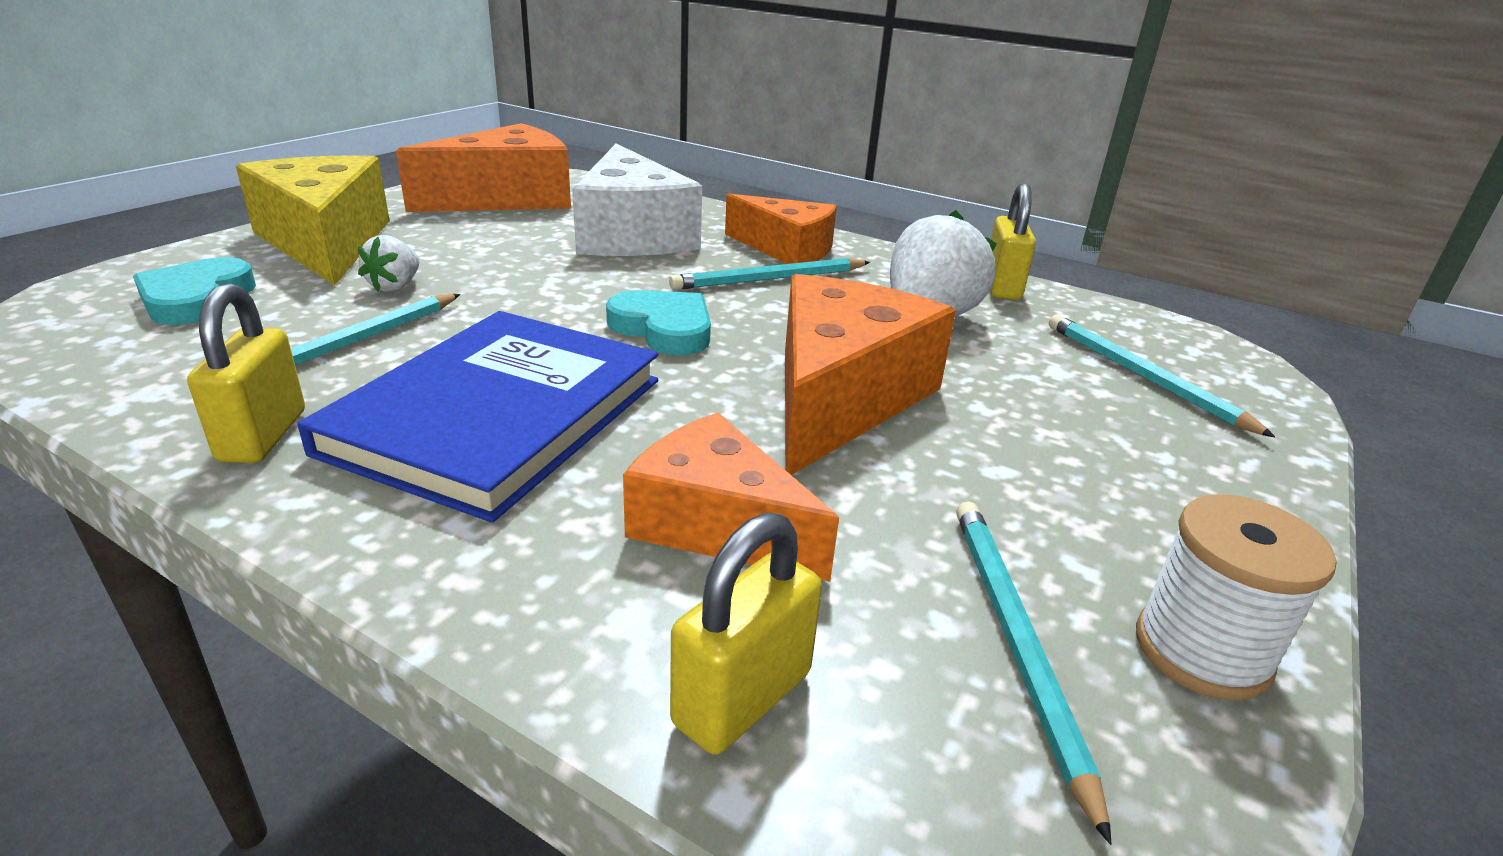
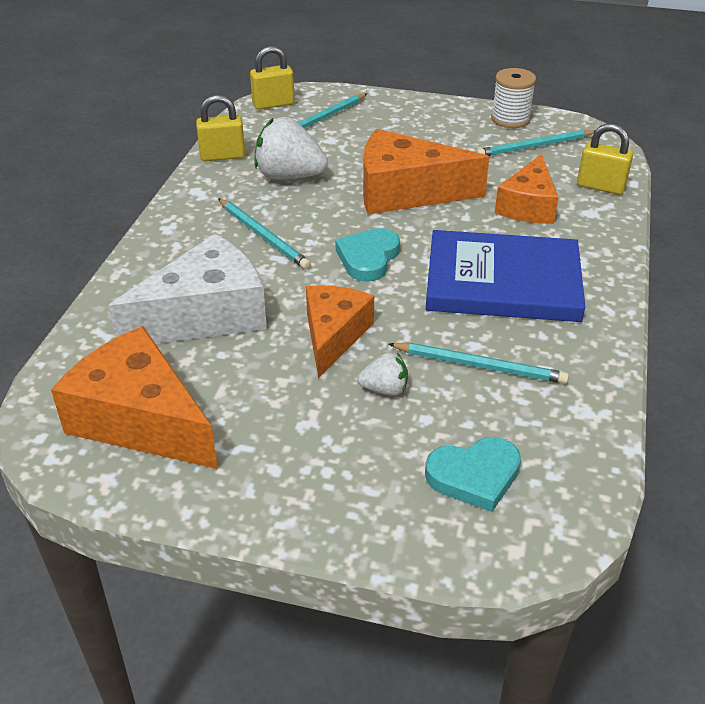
camera: 105 degrees left, 10 degrees up
yellow padlock [187,283,305,463] -> yellow padlock moved to [250,46,294,110]
yellow cheese [236,155,390,286] -> none
orange cheese [725,194,837,264] -> orange cheese moved to [306,285,374,379]

